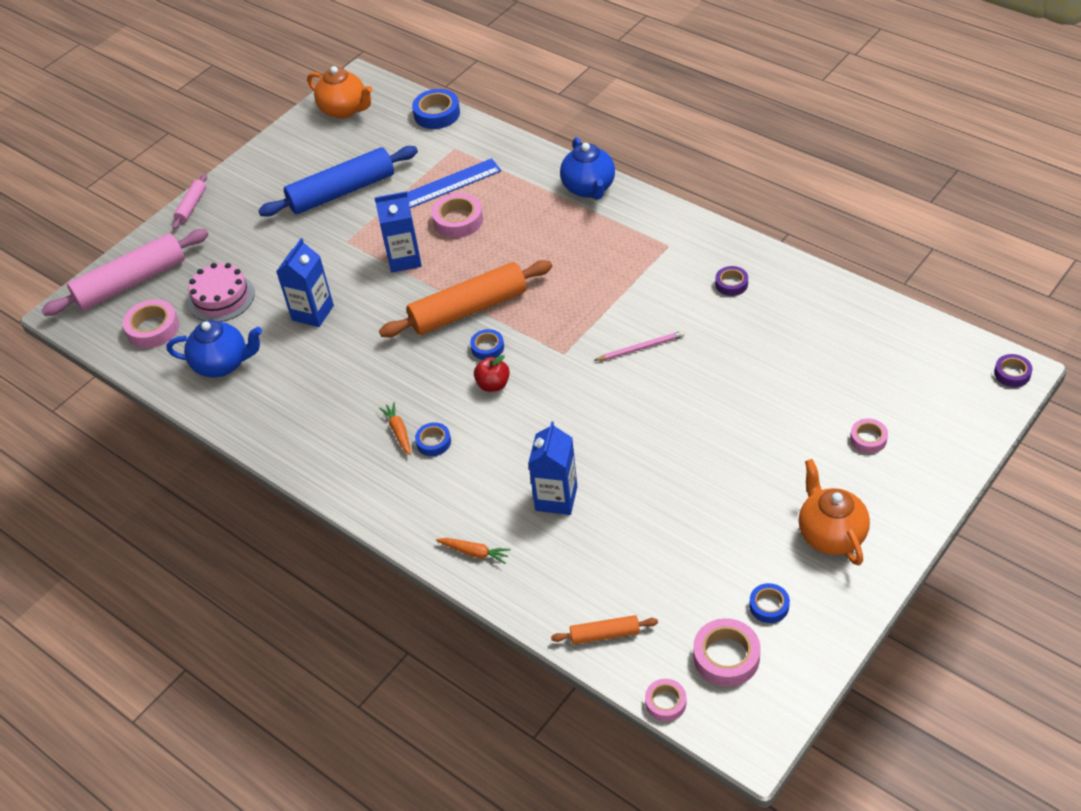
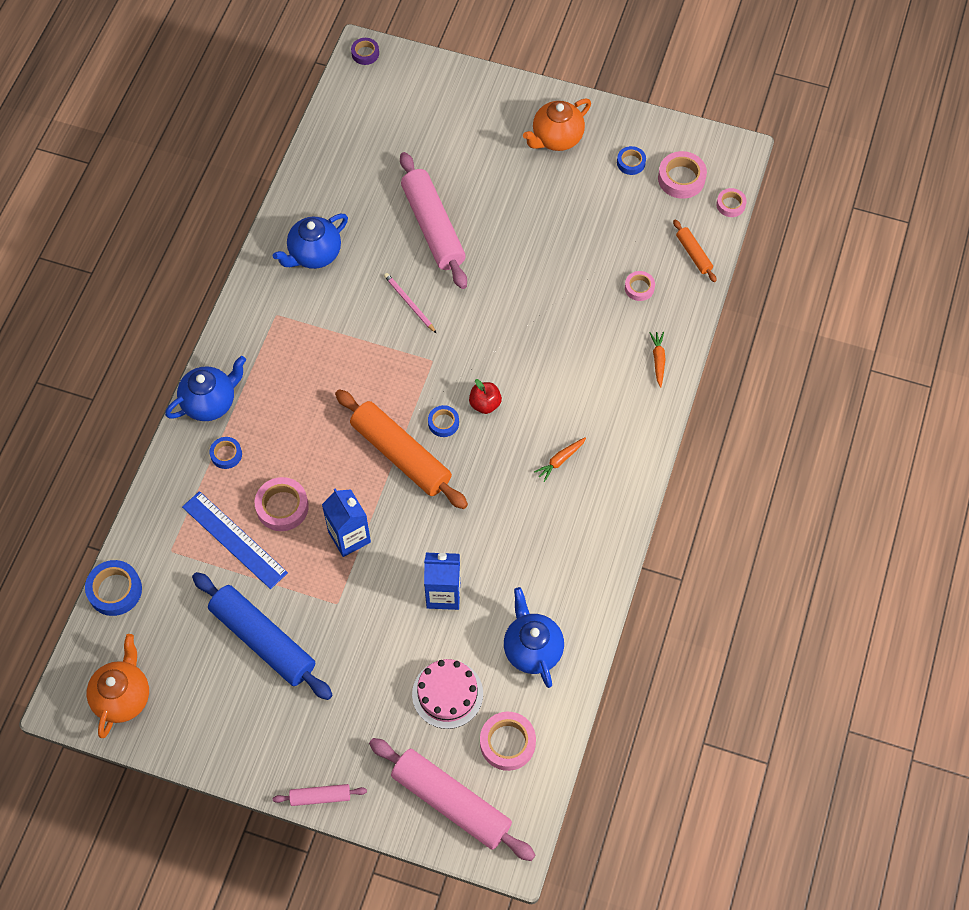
camera: 115 degrees left, 15 degrees up
blue tape [415,422,451,456] -> blue tape moved to [209,437,242,469]
blue carton [528,421,577,515] -> none
purple tape [715,266,748,296] -> blue teapot [273,214,348,269]
pink tape [850,418,888,453] -> pink tape moved to [625,271,655,301]
none -> pink rolling pin [400,152,467,289]

